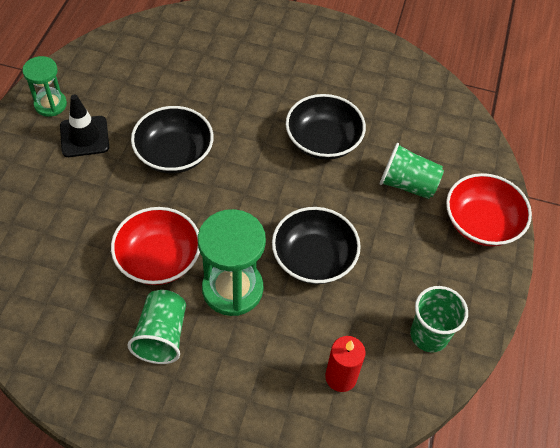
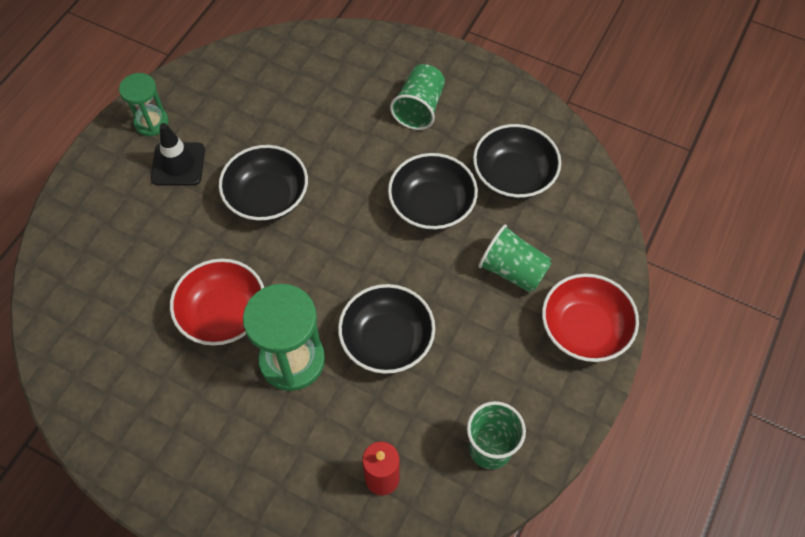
camera: 15 degrees right, 5 degrees up
green cup [127,290,186,364] -> green cup moved to [390,64,445,130]
none -> black bowl [473,124,561,199]

